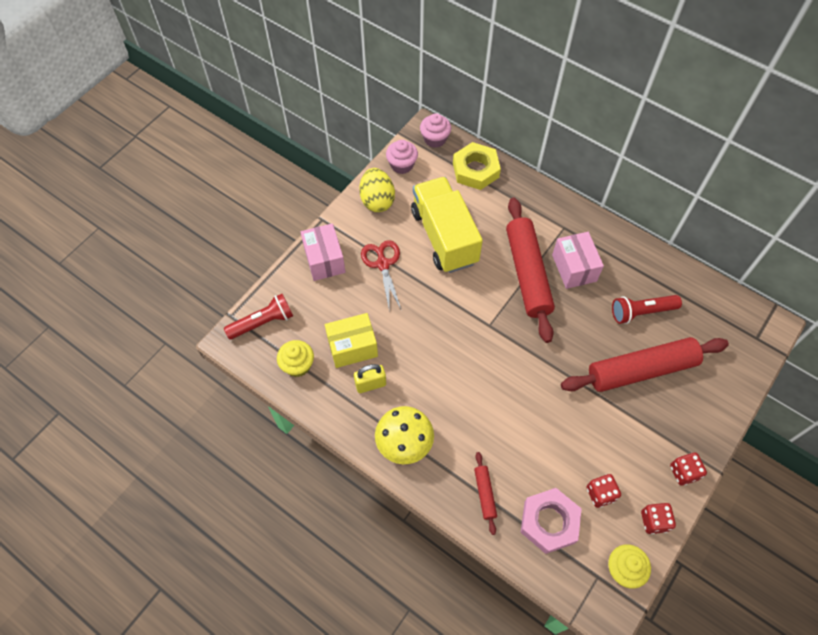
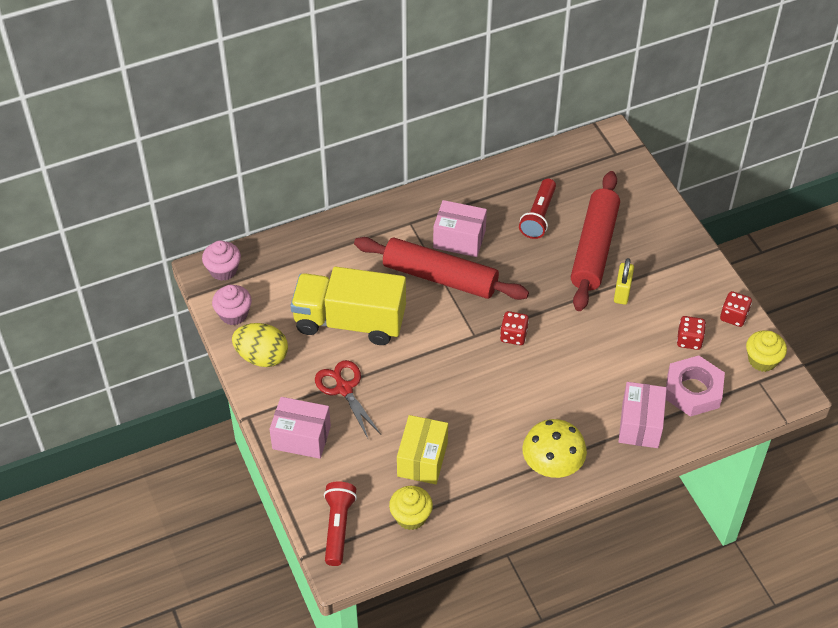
camera: 60 degrees left, 10 degrees down
yellow padlock [354,364,386,393] -> yellow padlock moved to [614,258,634,305]
red scissors [361,240,401,312] -> red scissors turned 45 degrees clockwise [315,360,381,438]
yellow nut [453,142,501,190] -> none
red rolling pin [474,452,497,535] -> pink box [618,382,667,448]
red dice [670,453,707,485] -> red dice moved to [500,311,529,345]

